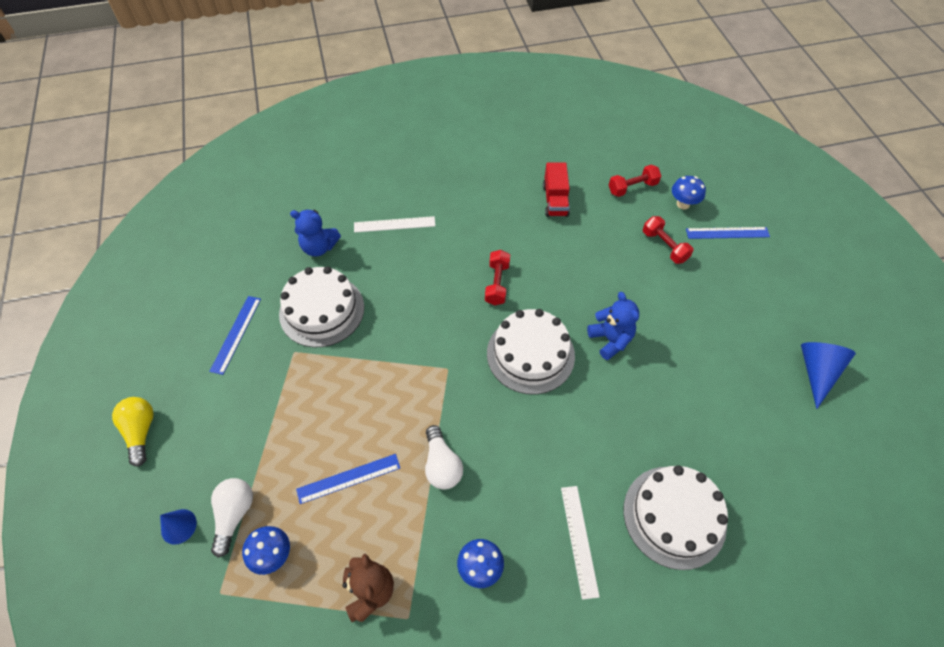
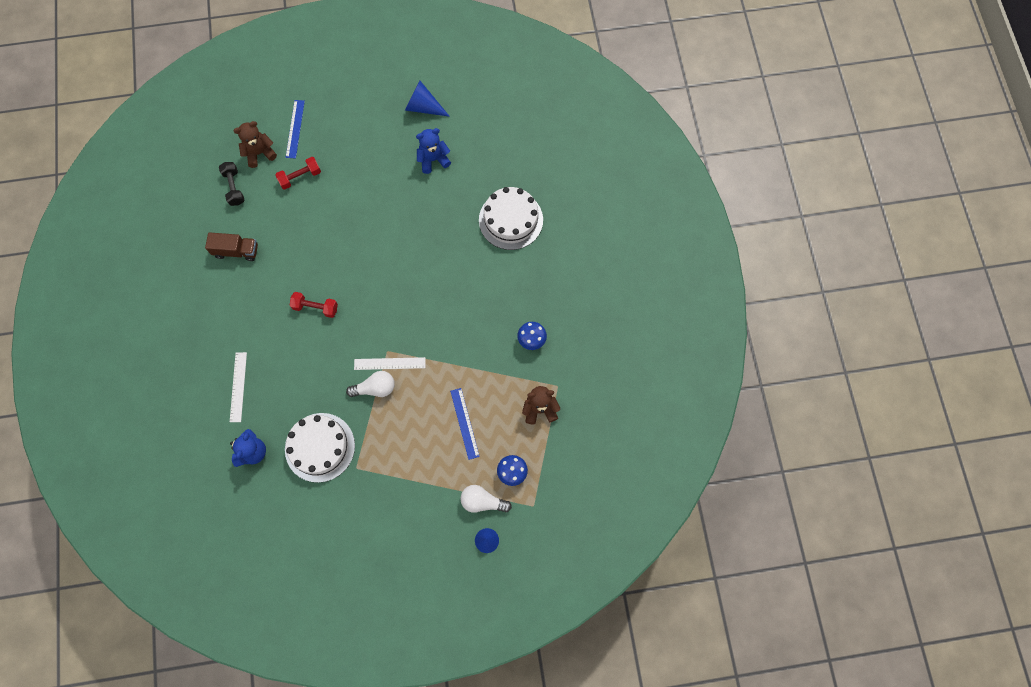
camera: 85 degrees left, 15 degrees up
yellow light bulb [112,397,154,467] -> none
blue ruler [209,296,261,375] -> none
white light bulb [425,425,463,490] -> white light bulb moved to [346,371,395,397]
white cake [487,309,575,395] -> none
red truck [543,162,570,217] -> brown truck [205,232,258,261]
white ruler [561,486,600,600] -> white ruler moved to [354,357,425,370]
blue teddy bear [587,292,639,360] -> blue teddy bear moved to [416,128,451,174]
red dumbbell [609,165,661,197] -> black dumbbell [219,162,245,206]
blue mushroom [672,176,706,209] -> brown teddy bear [234,121,277,168]

